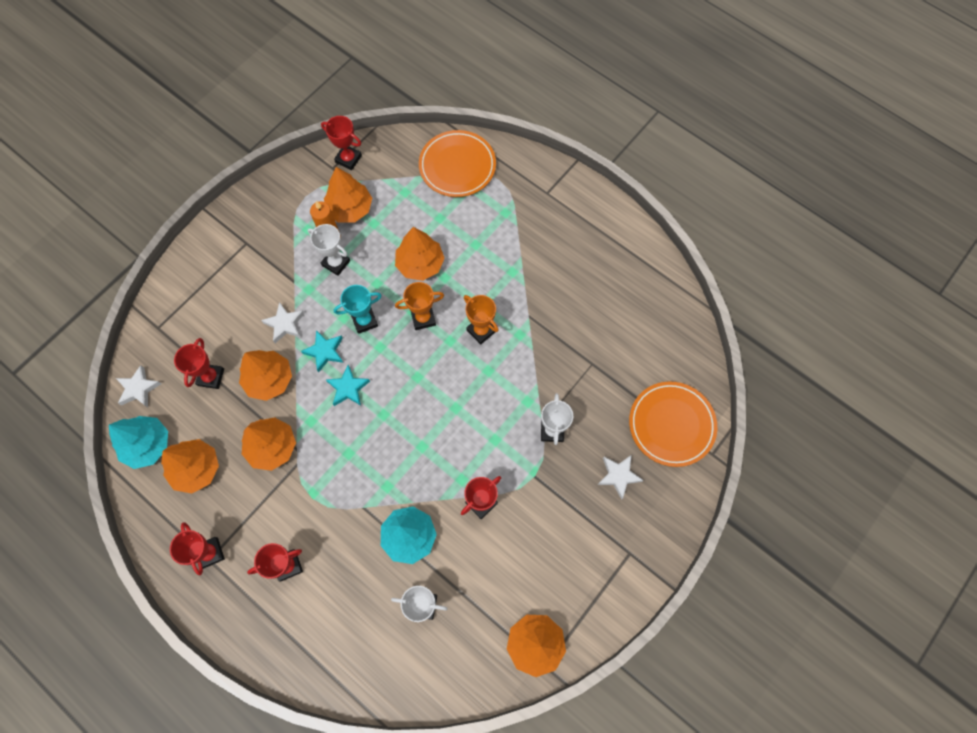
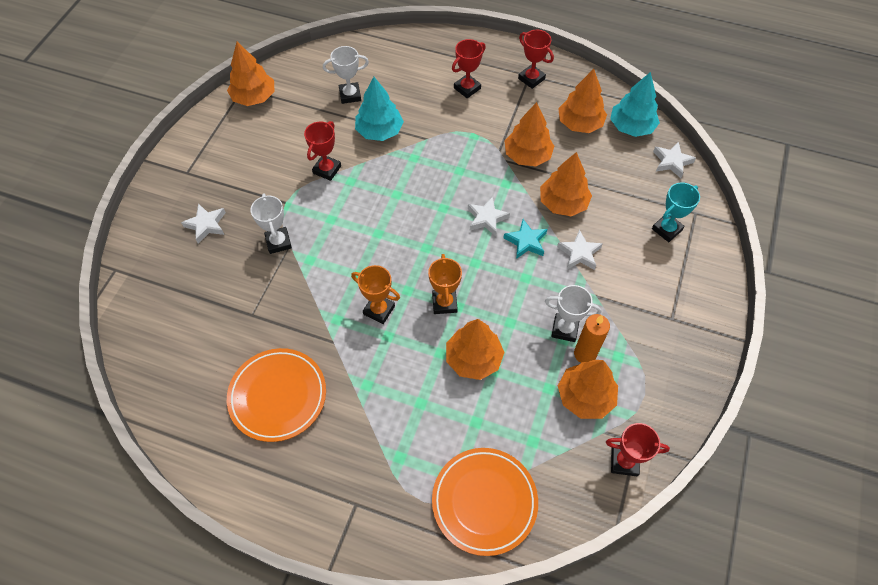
camera: 160 degrees right, 10 degrees down
red trophy [174,338,224,389] -> none
turquoise star [326,365,370,406] -> white star [468,196,510,236]
turquoise trophy [334,285,382,334] -> turquoise trophy moved to [652,182,700,242]
orange trophy [395,282,444,330] -> orange trophy turned 60 degrees counterclockwise [428,254,462,314]
orange plate [629,381,717,467] -> orange plate moved to [227,348,326,442]

